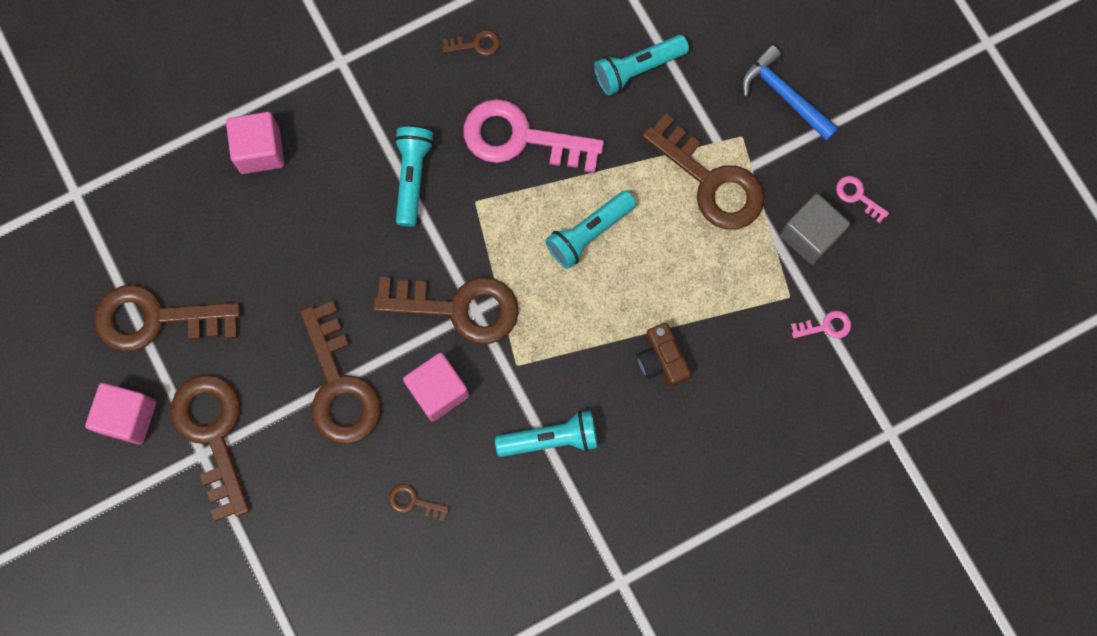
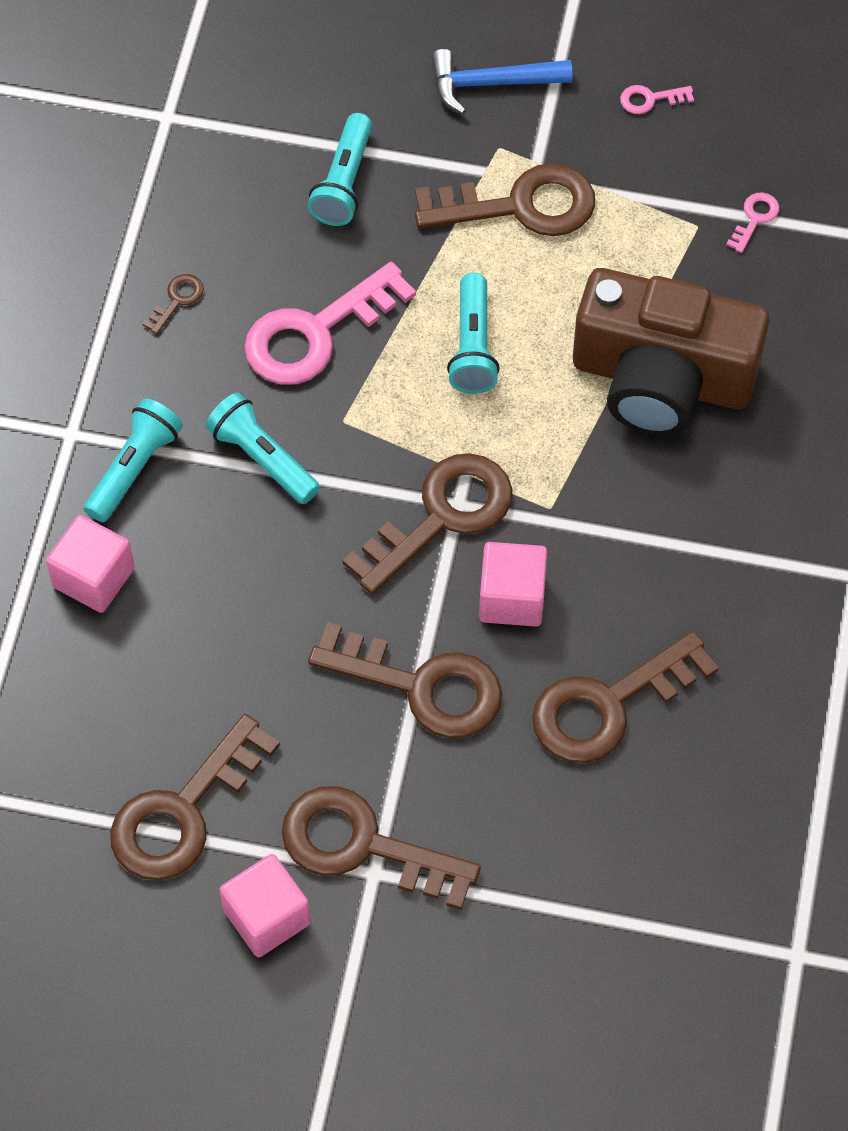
camera: 50 degrees left, 15 degrees down
brown key [388,484,450,521] -> brown key [532,632,719,763], size x2.40
turquoise flashlight [495,410,598,457] -> turquoise flashlight moved to [84,398,183,522]
brown camera [637,323,691,388] -> brown camera [573,268,769,436], size x2.40
grey cube [780,194,850,265] -> none

